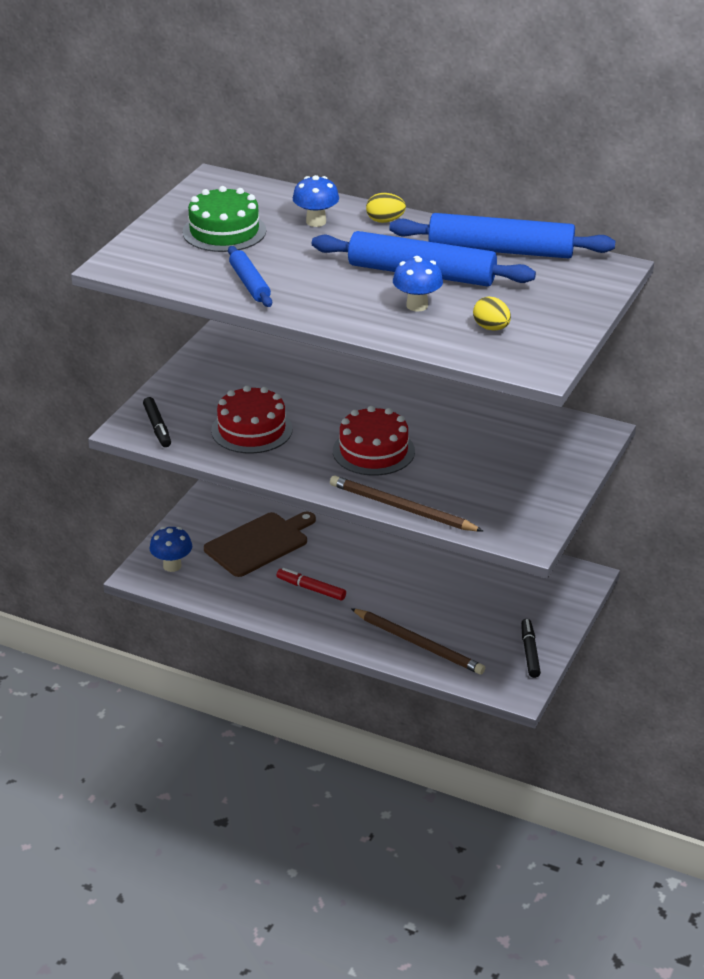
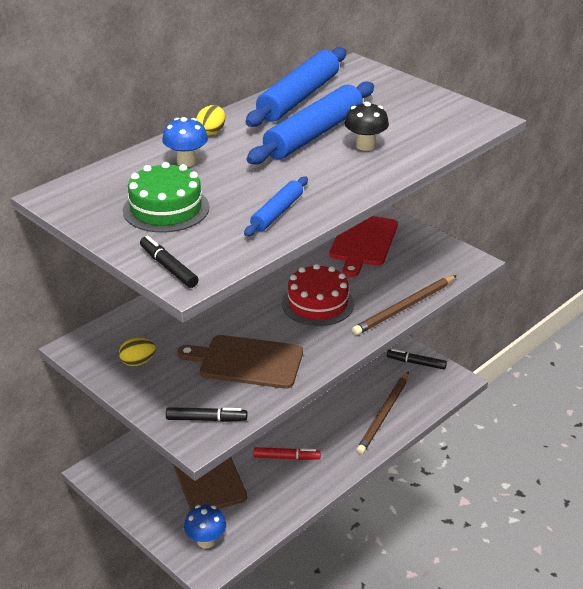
camera: 70 degrees left, 0 degrees up
red cake [211,385,293,454] -> brown cutting board [177,335,303,389]
blue rolling pin [228,246,272,307] -> blue rolling pin turned 60 degrees counterclockwise [244,177,308,236]
red marker [277,568,346,600] -> red marker turned 135 degrees counterclockwise [253,447,321,460]
brown pencil [351,608,485,675] -> brown pencil turned 150 degrees clockwise [356,372,409,454]
blue mushroom [393,256,443,312] -> black mushroom [345,102,389,151]
yellow egg [473,296,511,330] -> yellow egg moved to [119,338,156,366]
none -> black marker [140,236,199,288]
none -> red cutting board [330,216,398,277]

